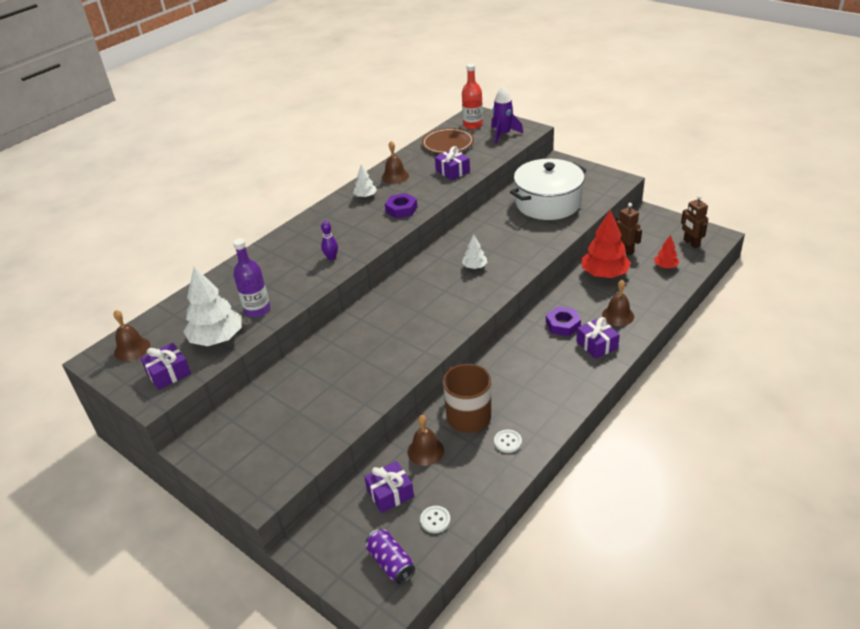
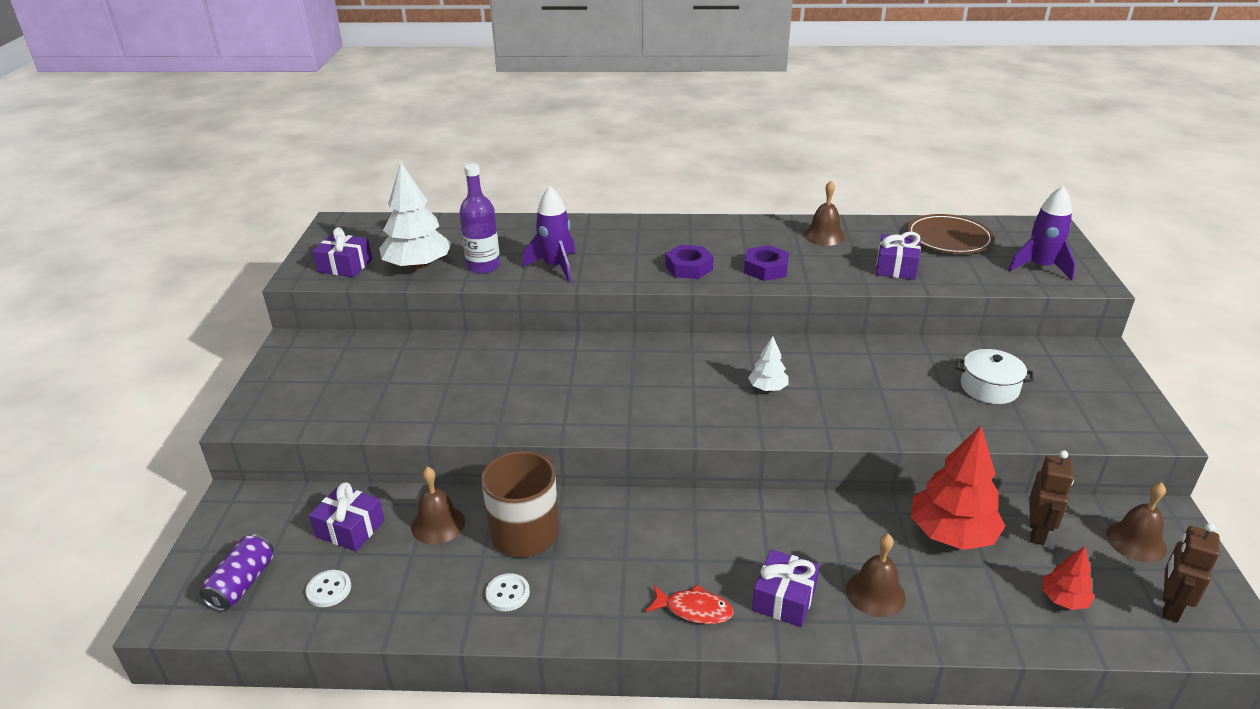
camera: 50 degrees right, 5 degrees down
brown bell [114,310,150,361] -> brown bell moved to [1106,482,1167,562]
purple bowling pin [321,221,338,260] -> none
white tree [353,164,377,198] -> none
red bottle [462,64,483,129] -> none
white pot [510,159,587,220] -> white pot [956,349,1034,404], size x0.49
purple nut [546,306,581,336] -> purple nut moved to [665,245,714,279]
none -> purple rocket [522,187,575,282]
none -> red fish [646,585,734,624]

